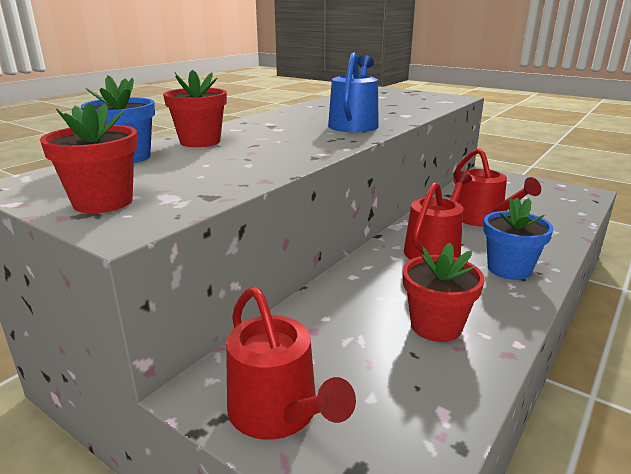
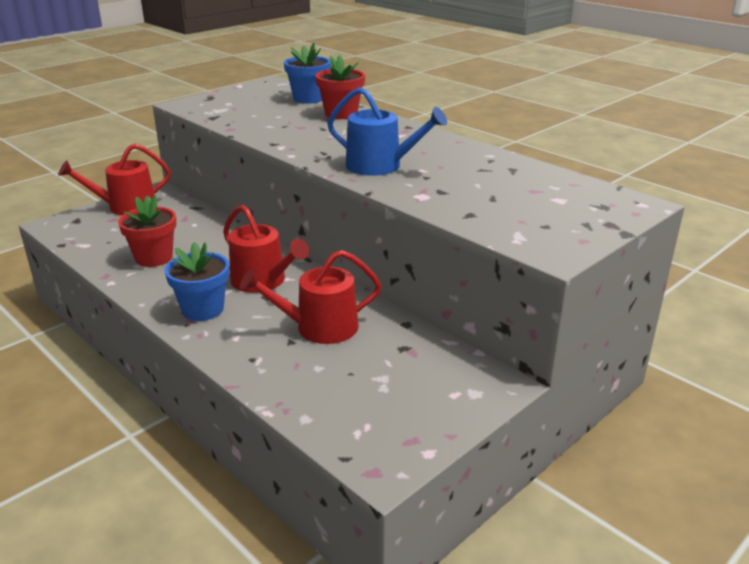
camera: 100 degrees right, 5 degrees up
red flower pot [40,103,138,213] -> none

